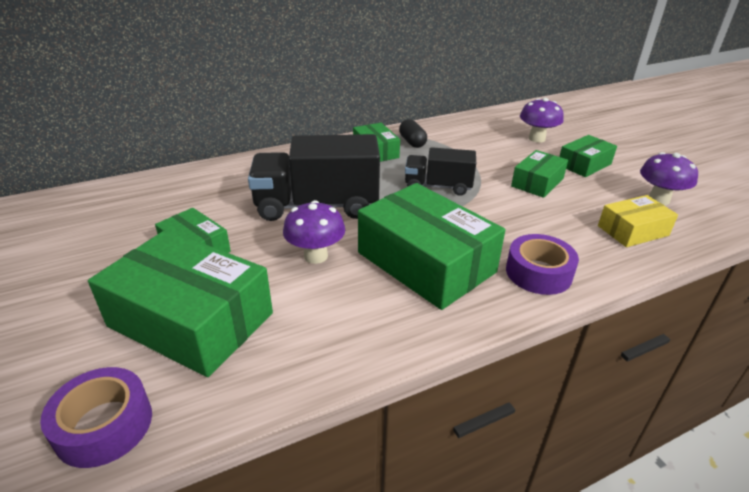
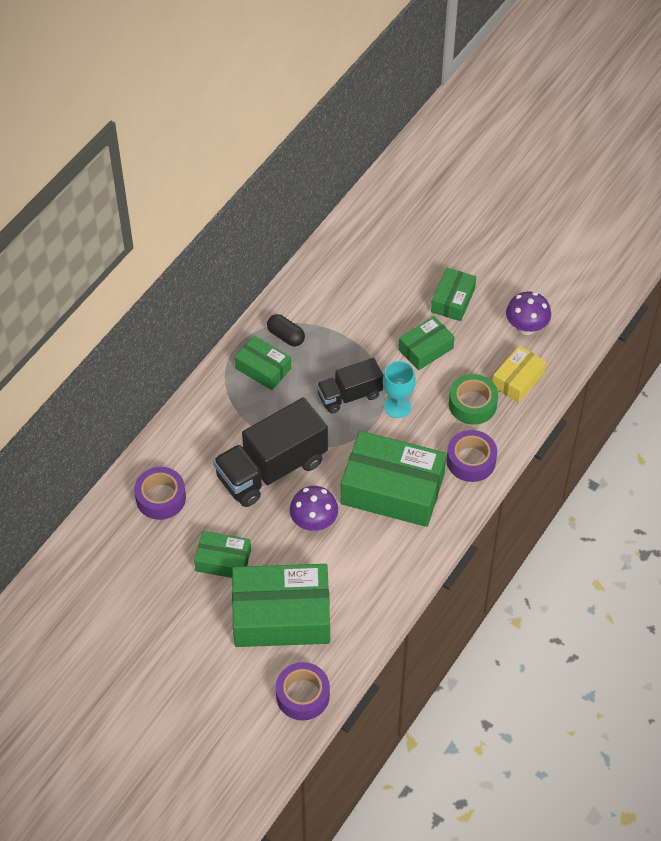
camera: 30 degrees left, 20 degrees up
green box [511,150,568,198] -> green box turned 45 degrees clockwise [398,316,455,370]
purple mushroom [520,98,564,143] -> none
none -> purple tape [134,467,186,520]
none -> turquoise goblet [383,361,416,418]
none -> green tape [449,374,498,425]

